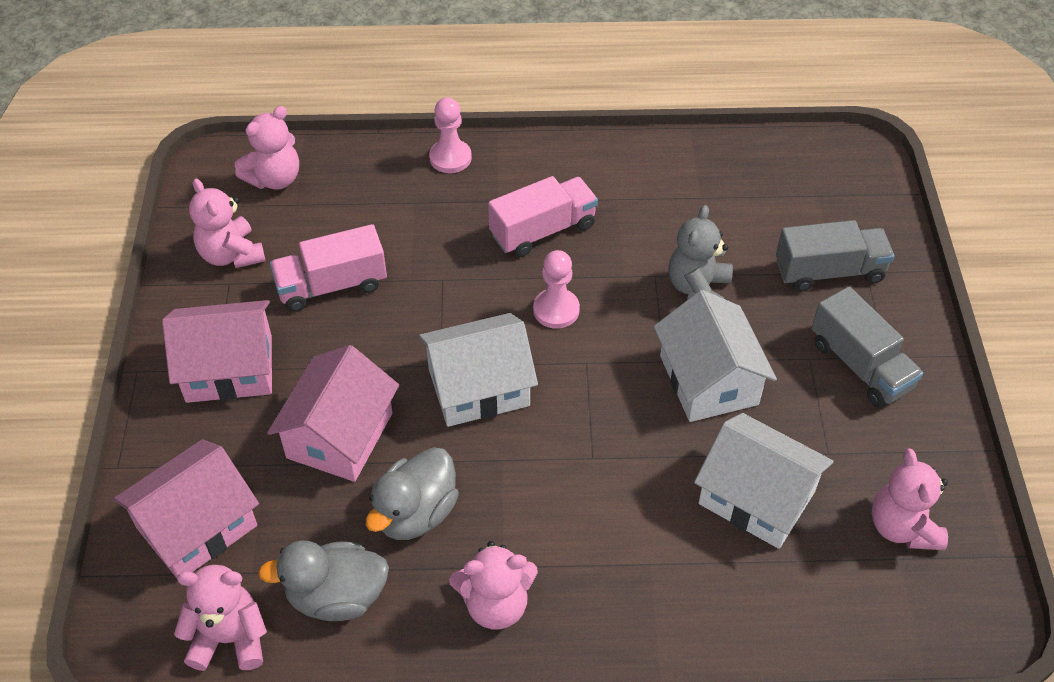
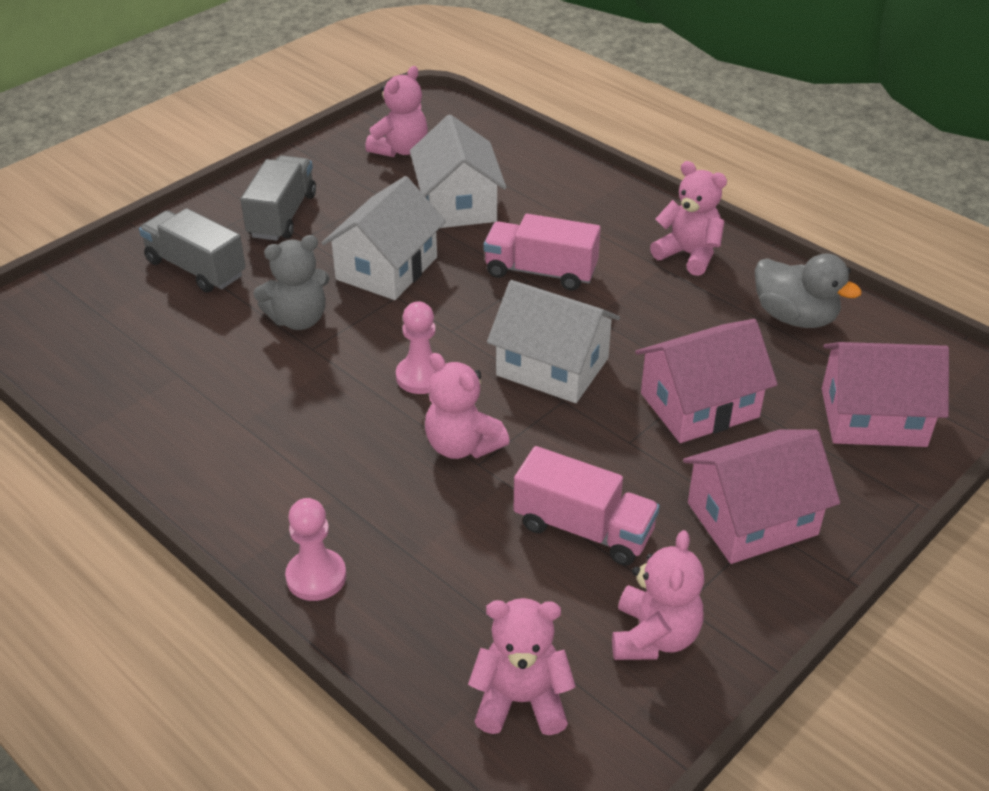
camera: 135 degrees left, 10 degrees down
pink house [162,300,272,403] -> pink house turned 60 degrees counterclockwise [683,429,840,564]
pink teddy bear [174,565,267,671] -> pink teddy bear moved to [425,353,510,459]
grey duck [366,447,459,540] -> none
pink truck [488,176,598,257] -> pink truck moved to [484,214,601,290]

